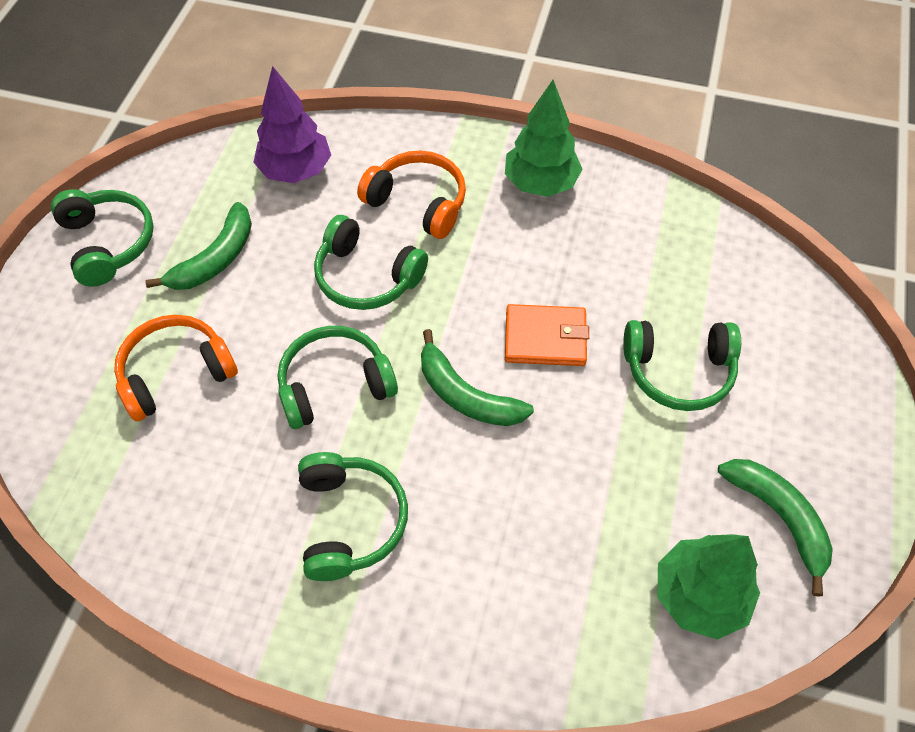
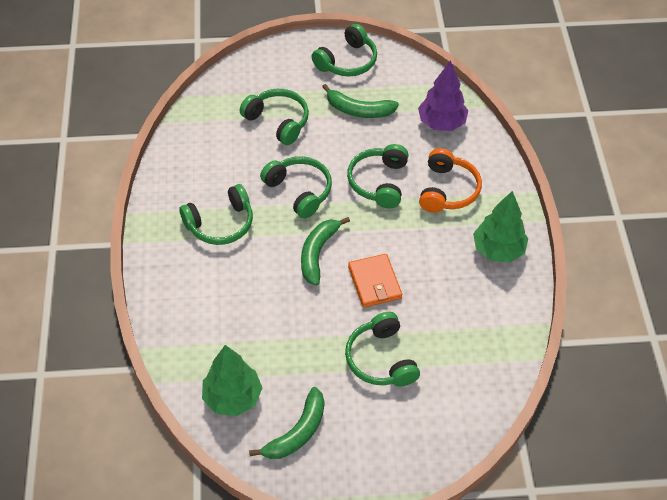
camera: 70 degrees right, 5 degrees down
orange headphones [114,315,238,421] -> green headphones [240,89,309,145]

